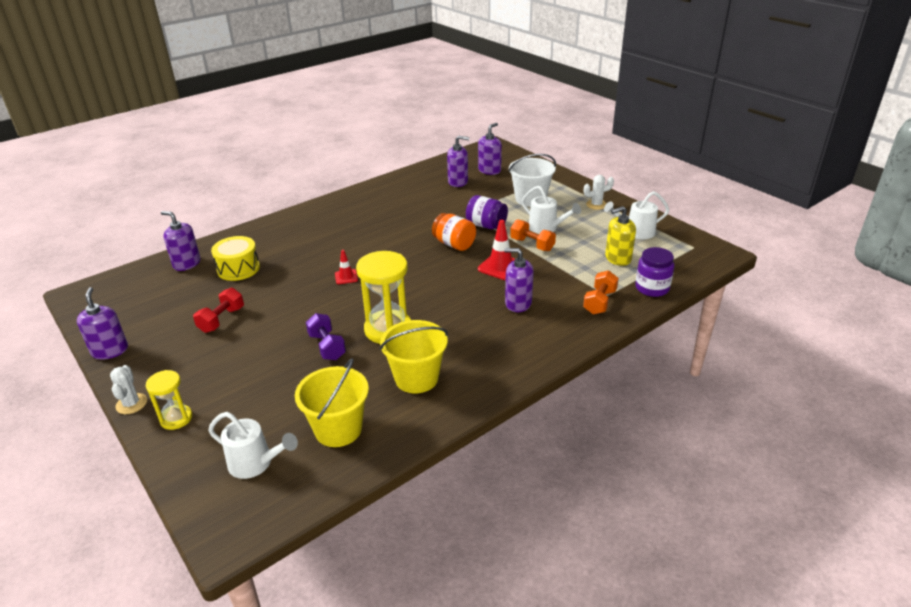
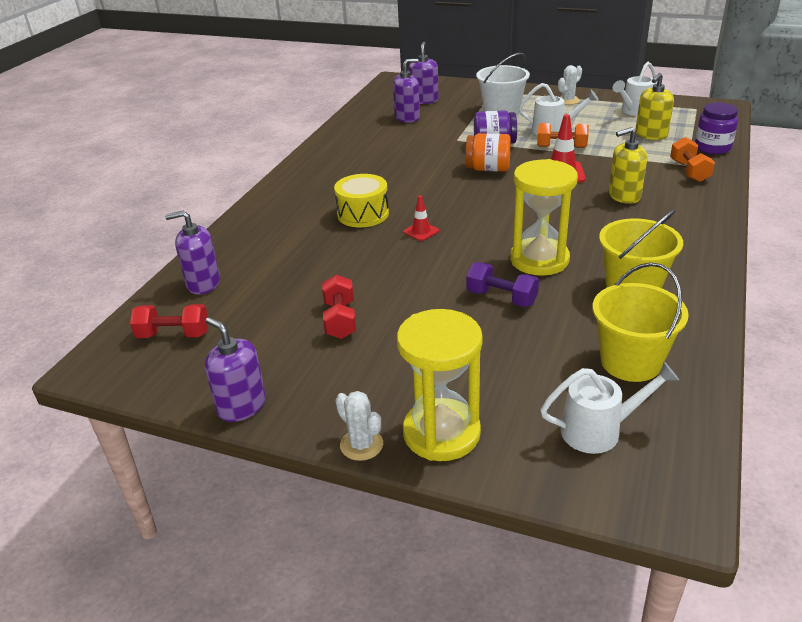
camera: 30 degrees left, 0 degrees up
yellow hourglass [146,370,192,430] -> yellow hourglass [397,309,483,461], size x1.77
yellow drum [211,236,260,281] -> yellow drum moved to [334,174,389,227]
purple soap dispenser [504,248,534,312] -> yellow soap dispenser [609,127,647,204]
none -> red dumbbell [130,304,208,338]

